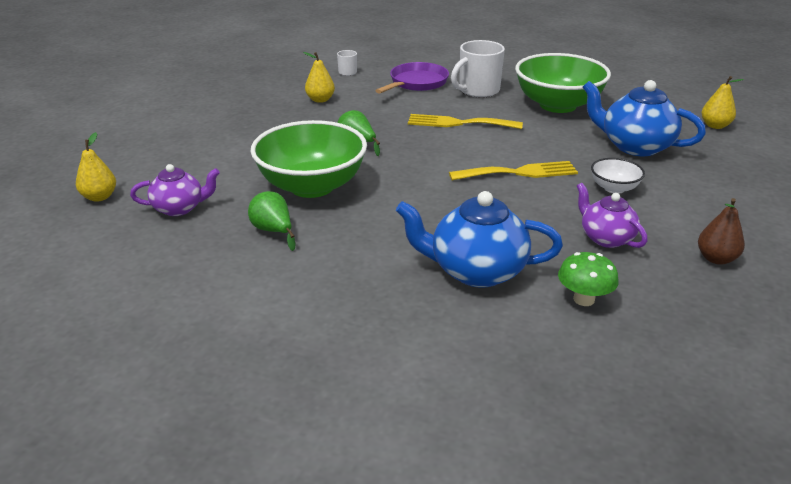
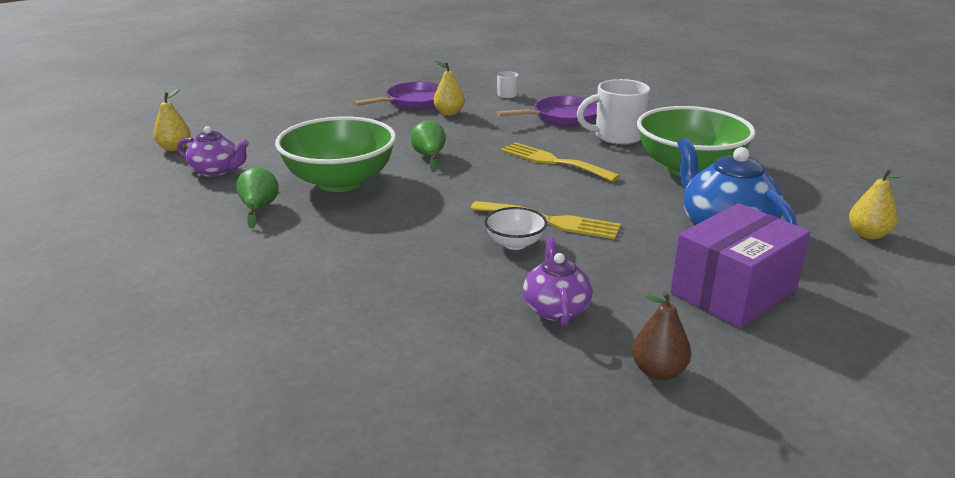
camera: 30 degrees right, 5 degrees down
blue teapot [396,191,563,288] -> none
green mushroom [558,252,619,306] -> none
white bowl [591,158,645,194] -> white bowl moved to [484,207,547,250]
none -> purple pan [353,81,439,110]
none -> purple box [670,203,811,328]

